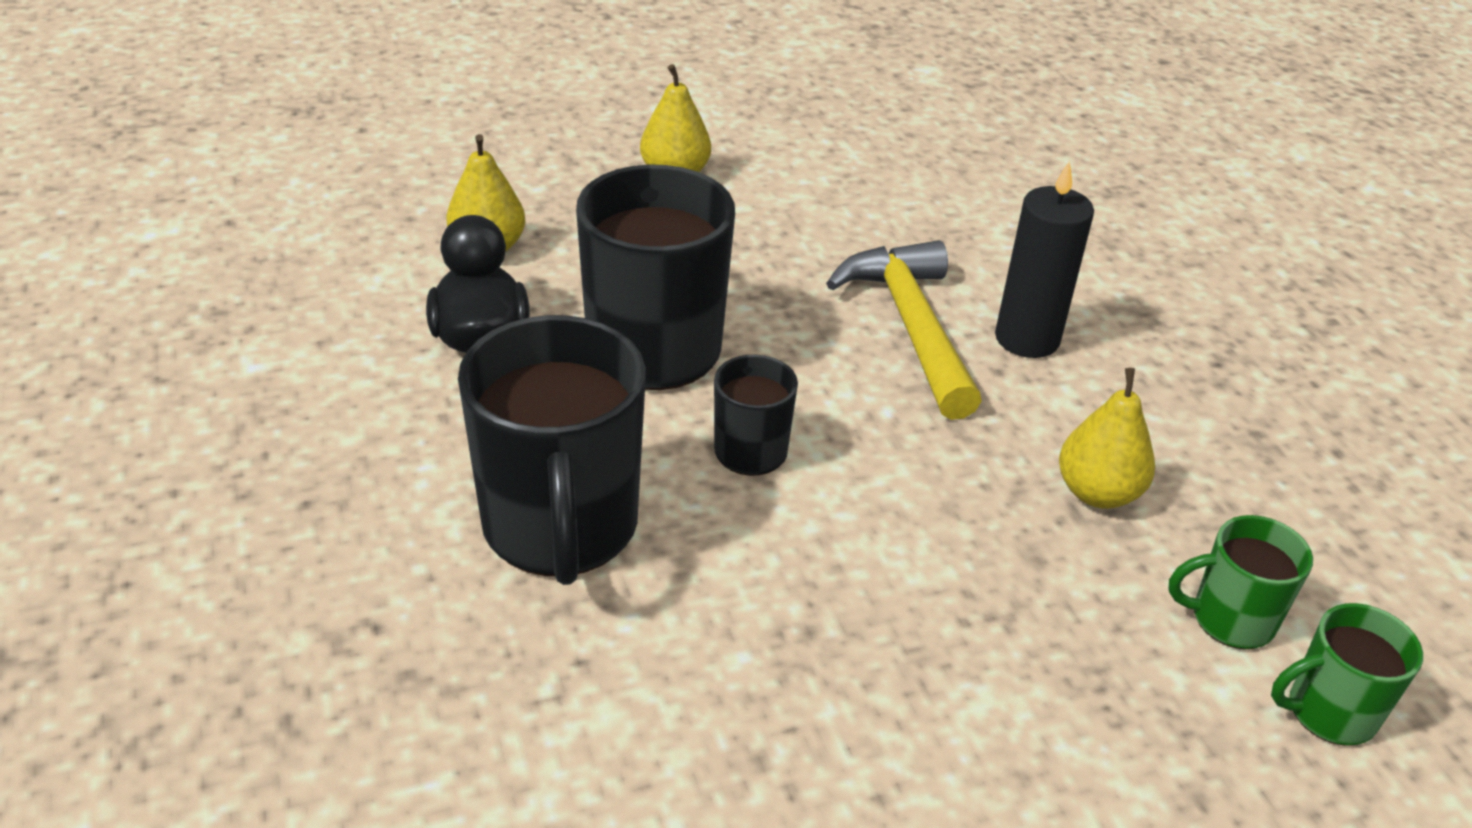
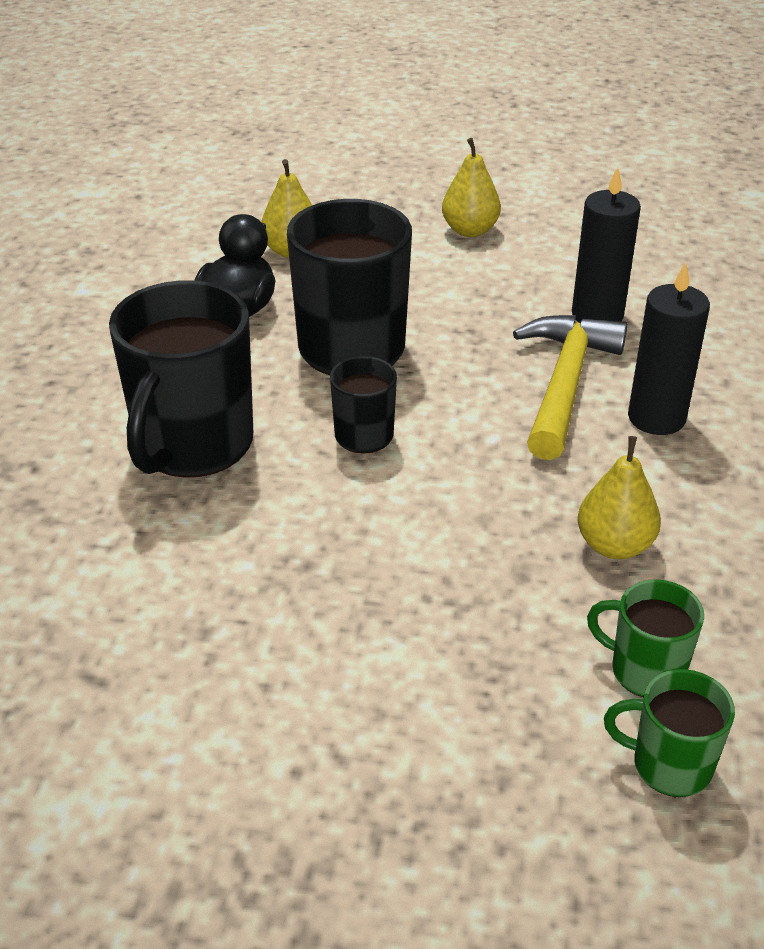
camera: 30 degrees right, 0 degrees up
none -> black candle [572,167,641,323]

